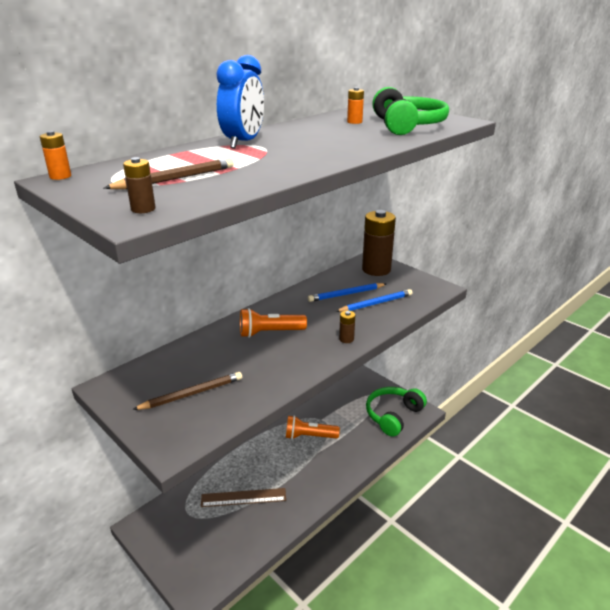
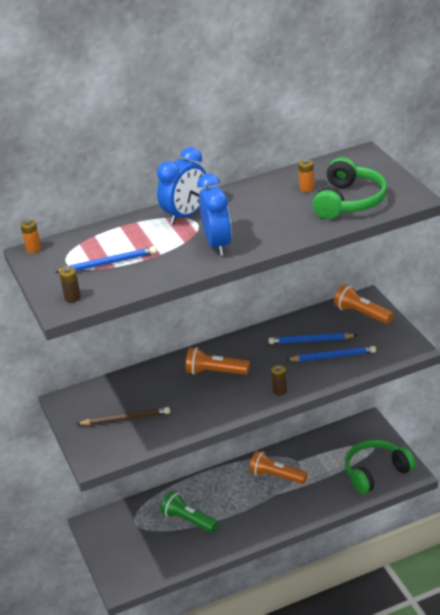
camera: 25 degrees right, 5 degrees up
brown pencil [104,158,234,189] -> blue pencil [55,246,157,273]
brown ruler [201,488,286,507] -> green flashlight [160,491,218,533]
brown battery [362,210,396,276] -> orange flashlight [334,284,393,324]
none -> blue clock [197,173,232,256]

